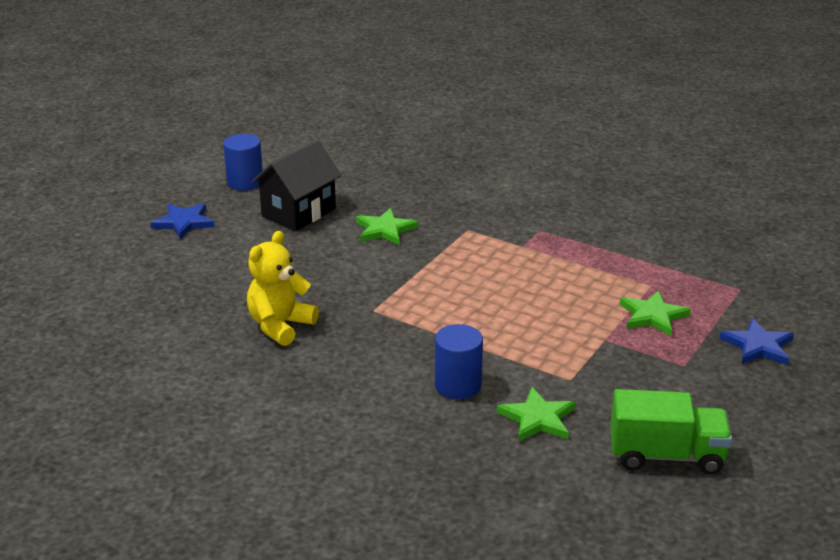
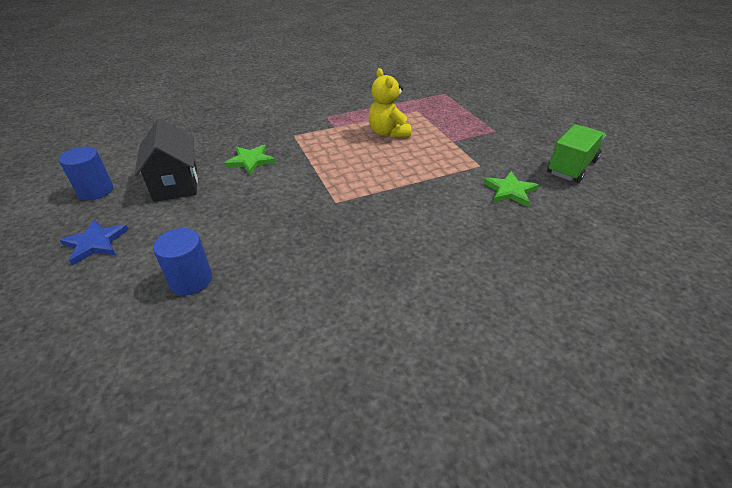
camera: 55 degrees left, 10 degrees up
yellow teddy bear [247,231,319,346] -> yellow teddy bear moved to [368,68,411,138]
blue cylinder [435,324,483,399] -> blue cylinder moved to [153,228,212,295]
green star [620,290,691,336] -> none
blue star [720,318,794,365] -> none

